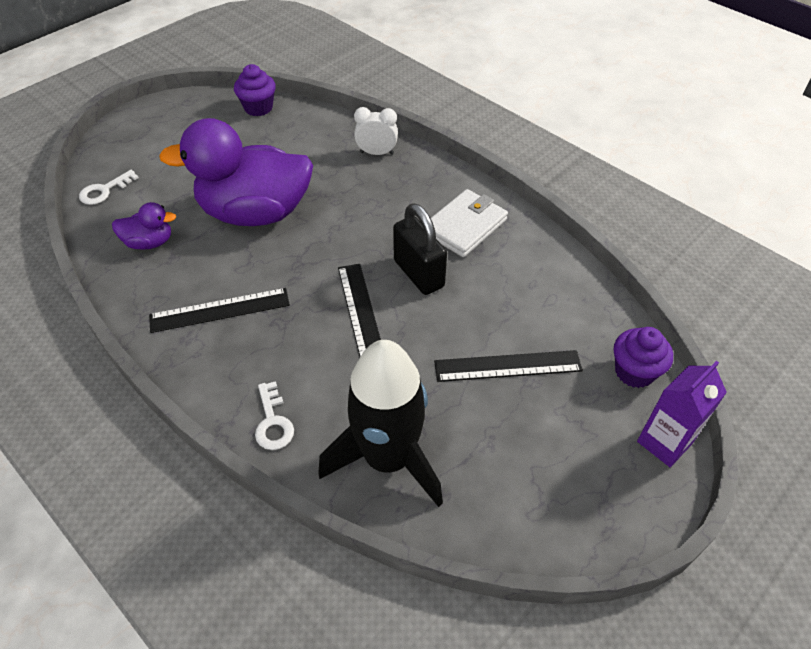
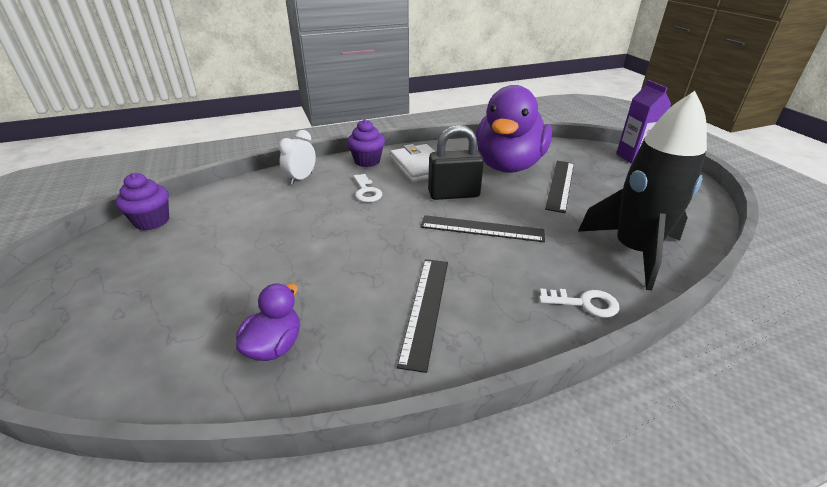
camera: 65 degrees left, 15 degrees down
white key [79,170,139,205] -> white key moved to [353,174,382,202]
purple duck [159,118,313,226] -> purple duck moved to [476,85,552,173]
purple cupcake [614,327,673,388] -> purple cupcake moved to [347,119,385,167]

